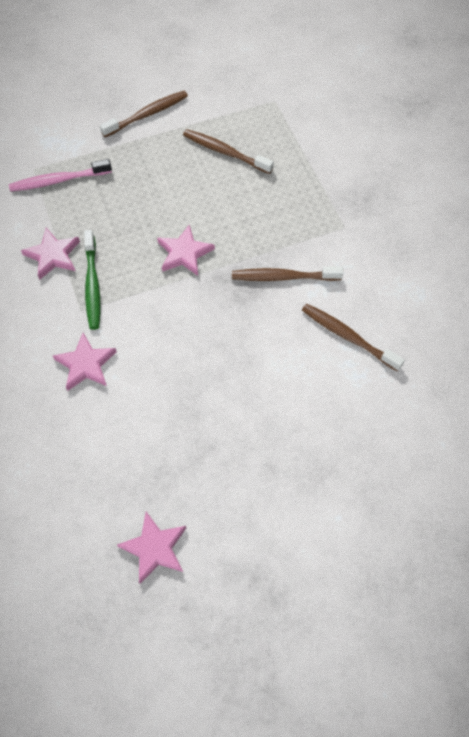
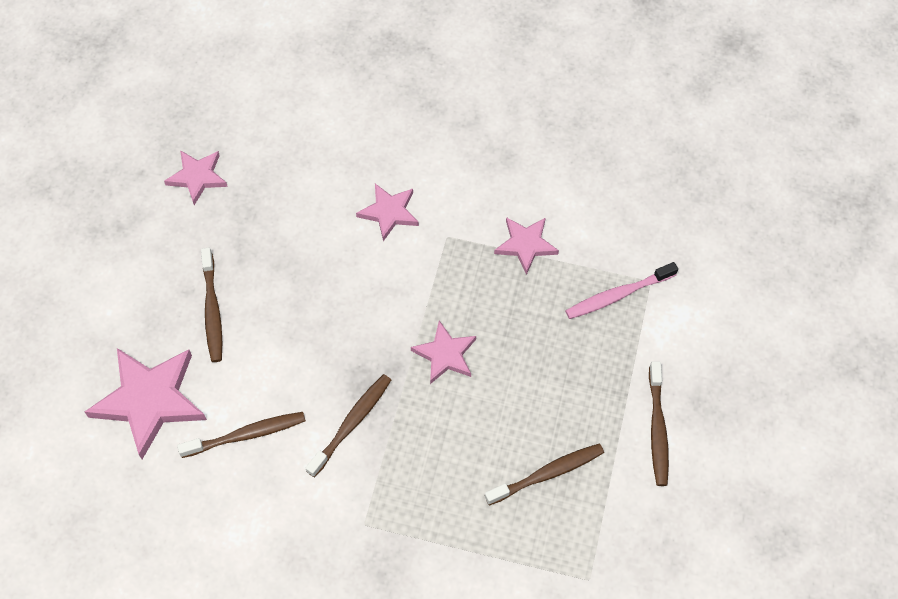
camera: 125 degrees right, 0 degrees up
pink toothbrush [9,159,112,192] -> pink toothbrush turned 135 degrees counterclockwise [565,262,678,319]
green toothbrush [84,230,100,330] -> none
none -> pink star [85,348,207,459]
none -> brown toothbrush [201,248,222,362]

